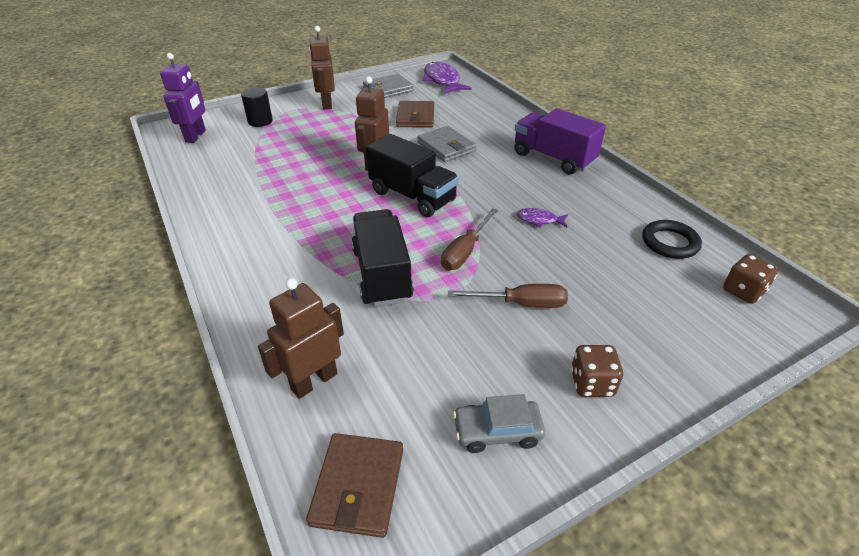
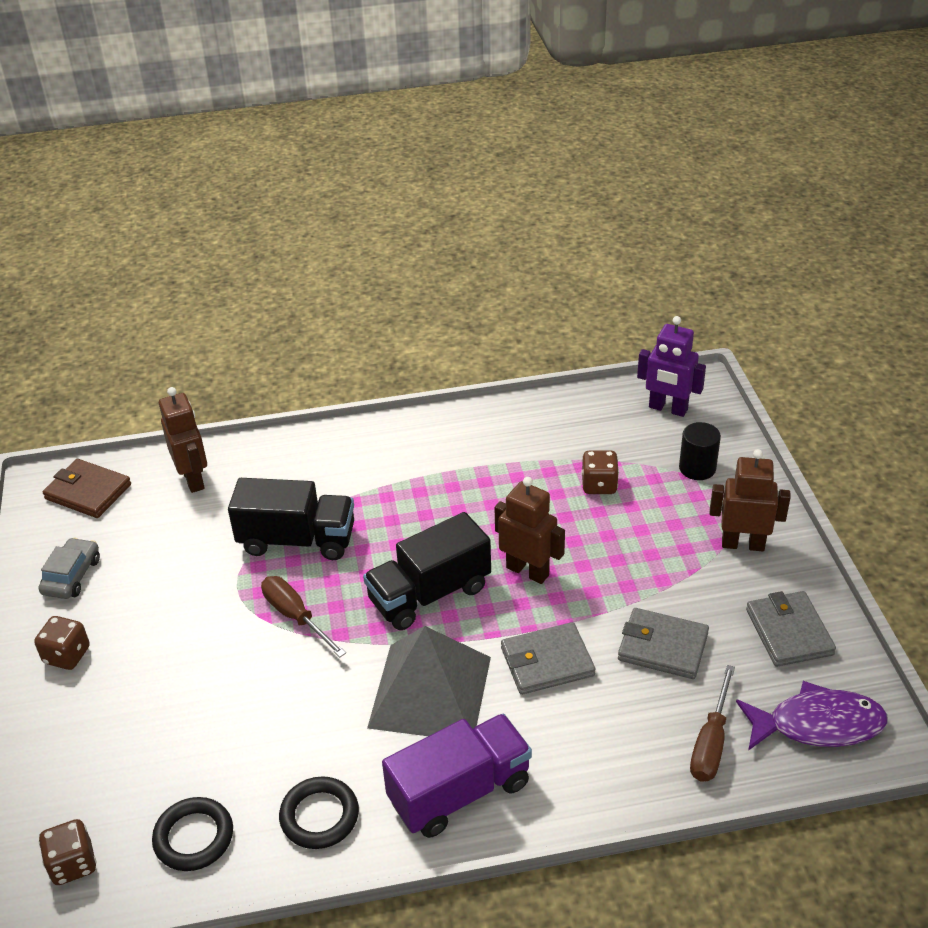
camera: 110 degrees right, 0 degrees up
brown wallet [396,101,434,128] -> grey wallet [618,608,709,679]
brown screwdriver [447,284,568,308] -> brown screwdriver moved to [690,665,735,782]
purple fish [517,208,568,228] -> none
none -> black ring [279,776,359,849]
none -> grey pyramid [367,626,491,736]
none -> brown dice [581,451,619,494]

